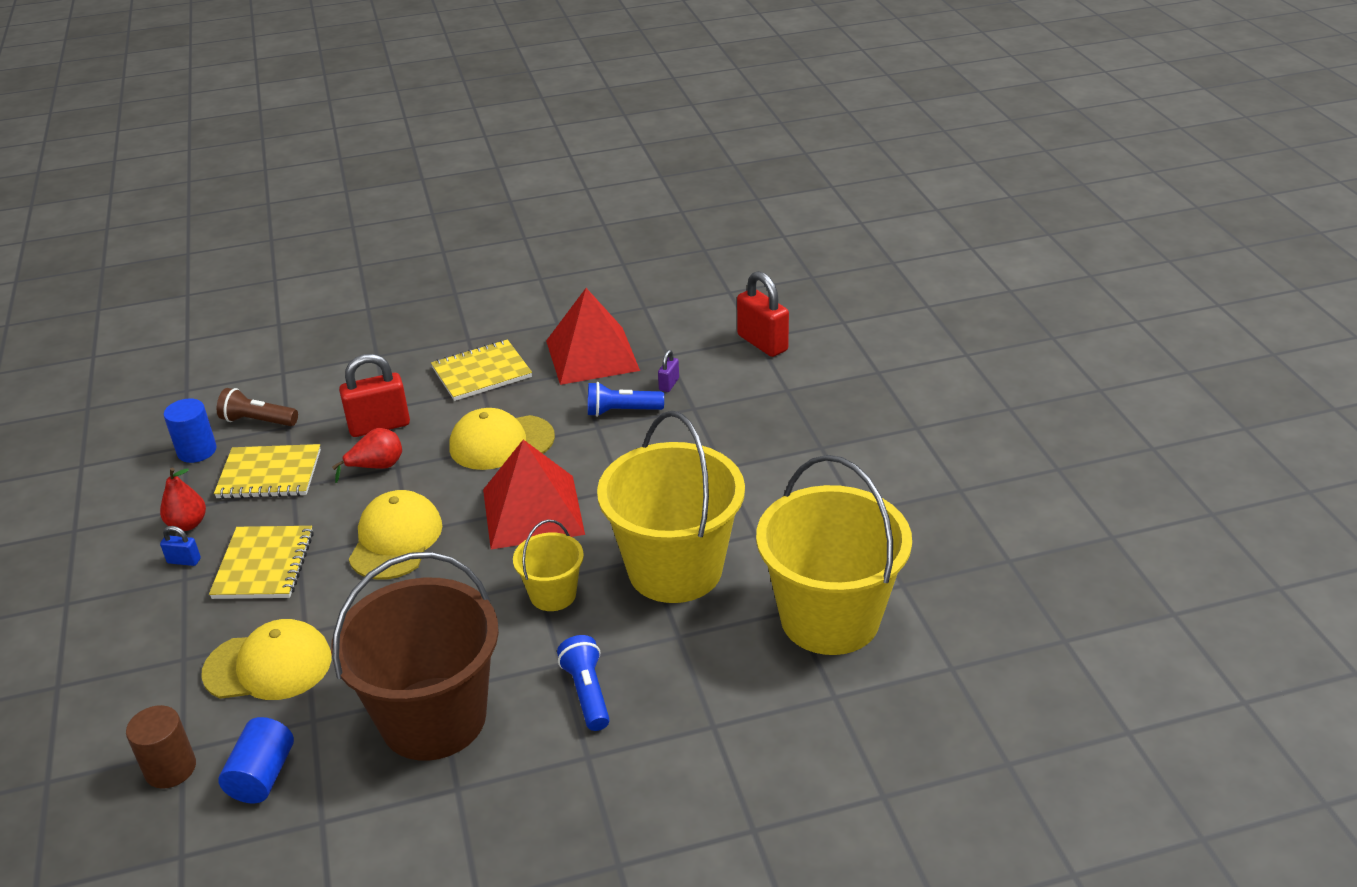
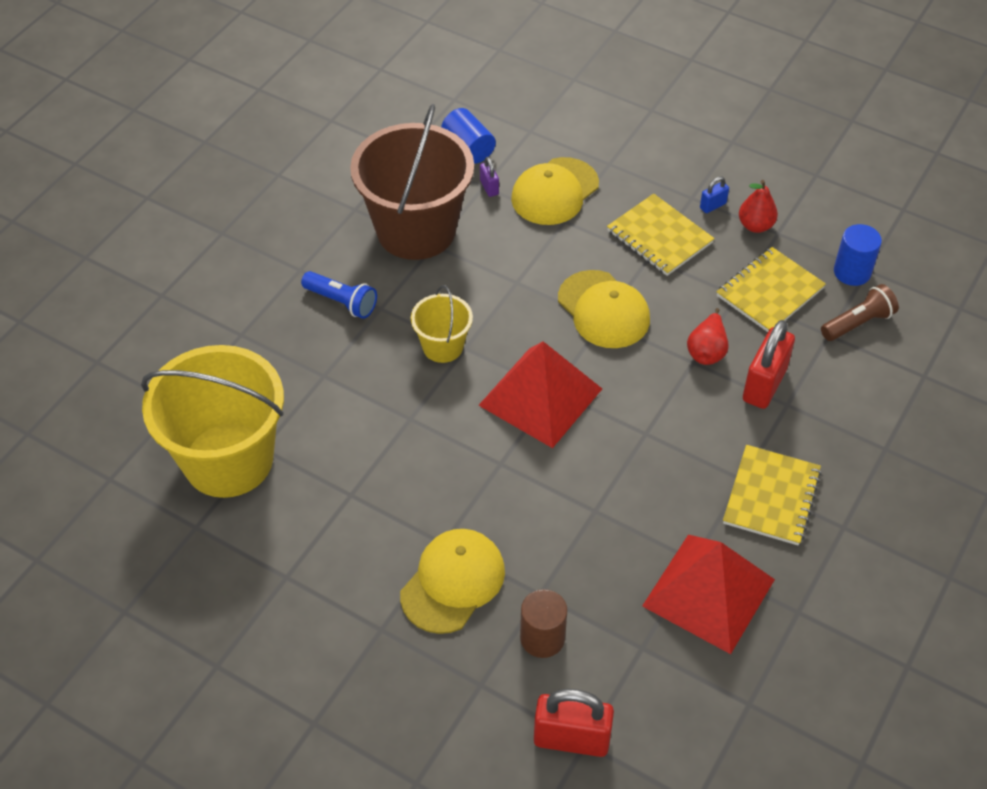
camera: 135 degrees right, 15 degrees up
brown cylinder [126,705,196,789] -> brown cylinder moved to [520,589,568,658]
yellow cap [449,408,555,470] -> yellow cap moved to [400,529,505,634]
blue flashlight [588,382,664,417] -> none
yellow bucket [597,411,745,603] -> none
purple padlock [658,350,679,392] -> purple padlock moved to [480,157,499,197]

